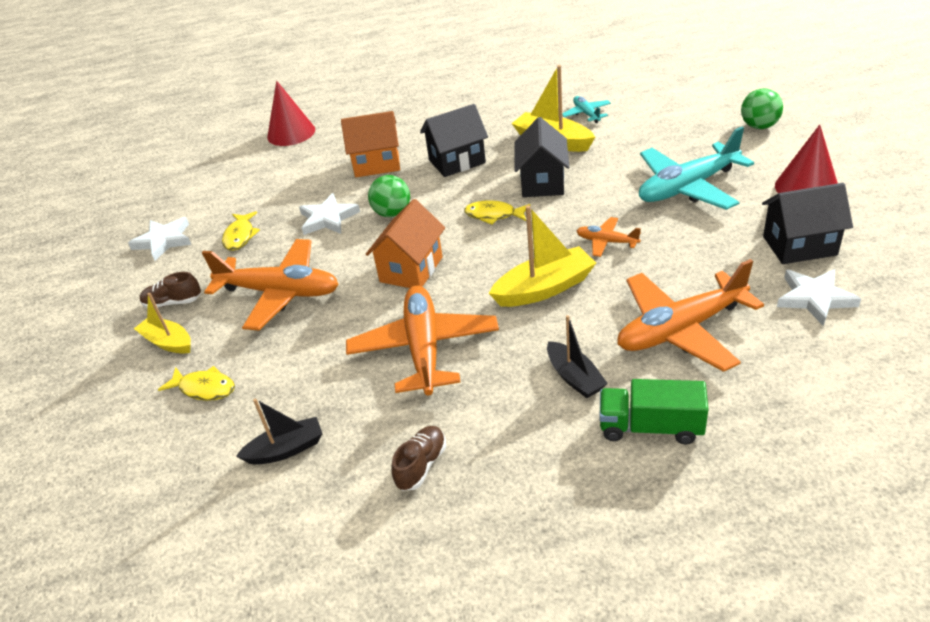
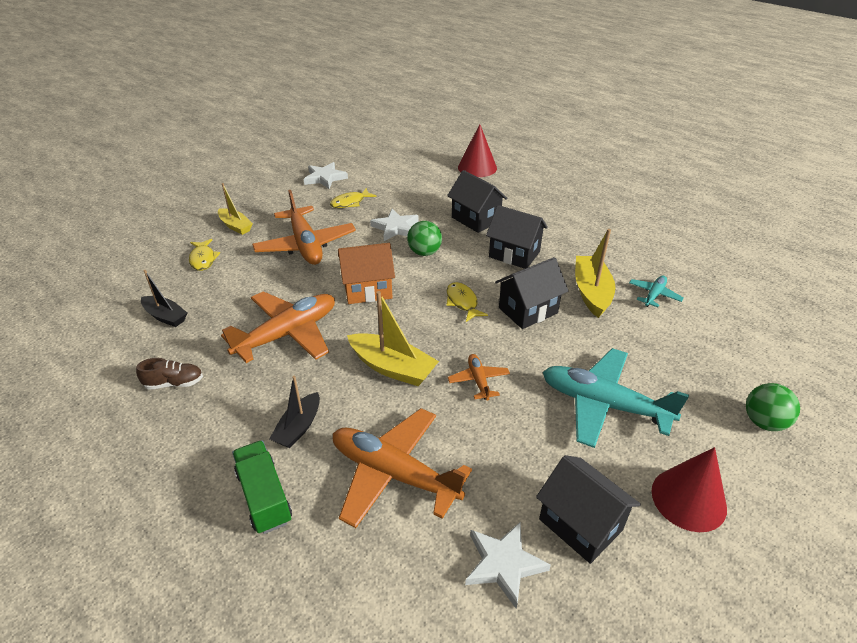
camera: 50 degrees right, 0 degrees up
yellow boat [134,293,191,354] -> yellow boat turned 135 degrees clockwise [218,183,253,235]
brown shoe [140,272,201,308] -> none
orange house [341,111,400,177] -> black house [447,170,507,233]

